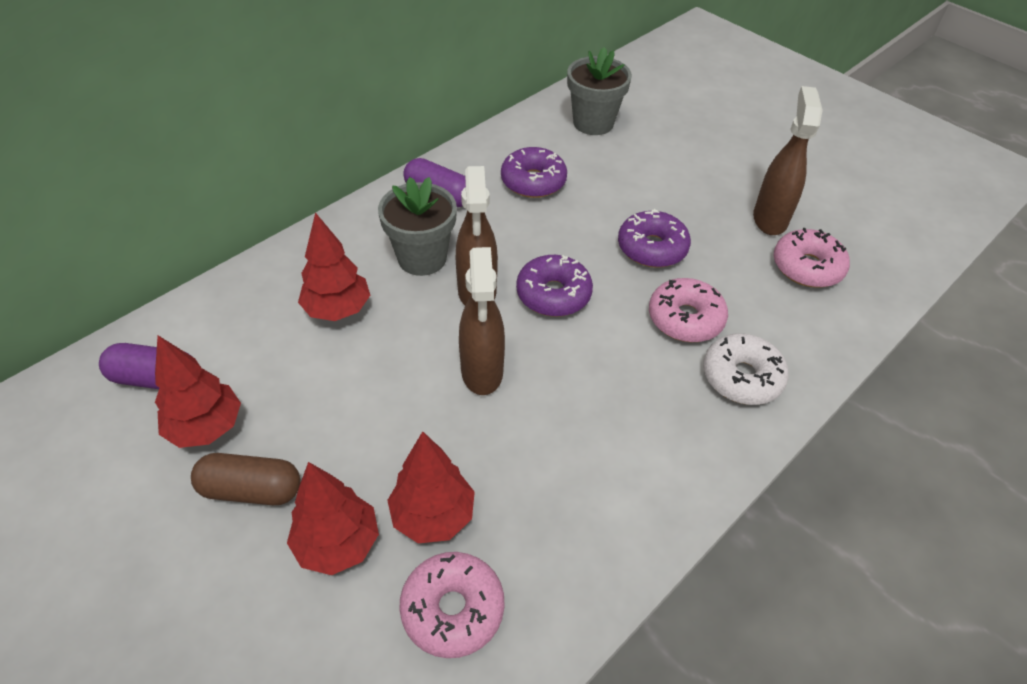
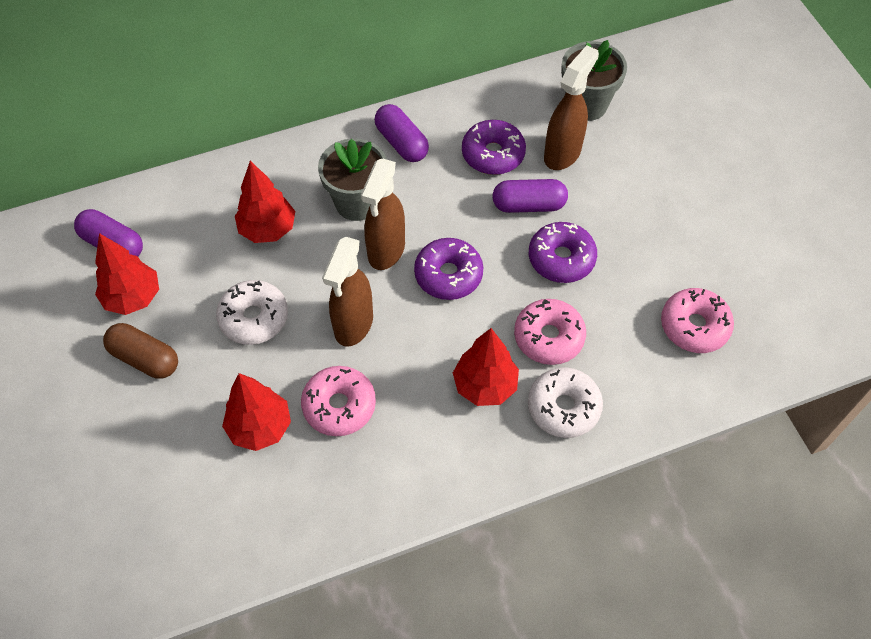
camera: 25 degrees right, 10 degrees up
red tree [287,462,379,575] -> red tree moved to [453,328,519,406]
pink donut [399,552,505,658] -> pink donut moved to [301,366,376,436]
brown spray bottle [753,86,823,235] -> brown spray bottle moved to [544,45,599,170]
none -> white donut [216,280,288,345]
none -> purple capsule [492,179,568,213]

